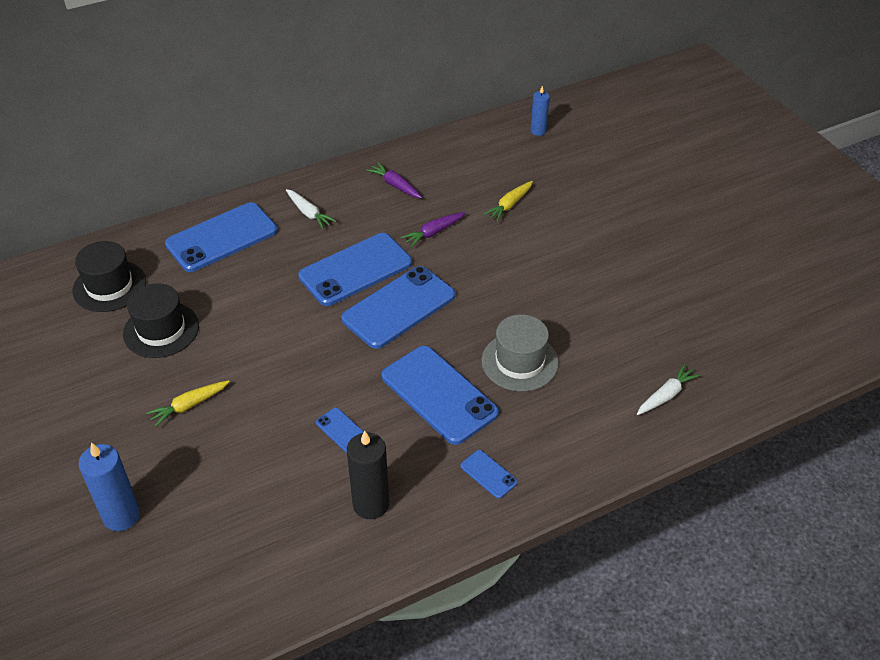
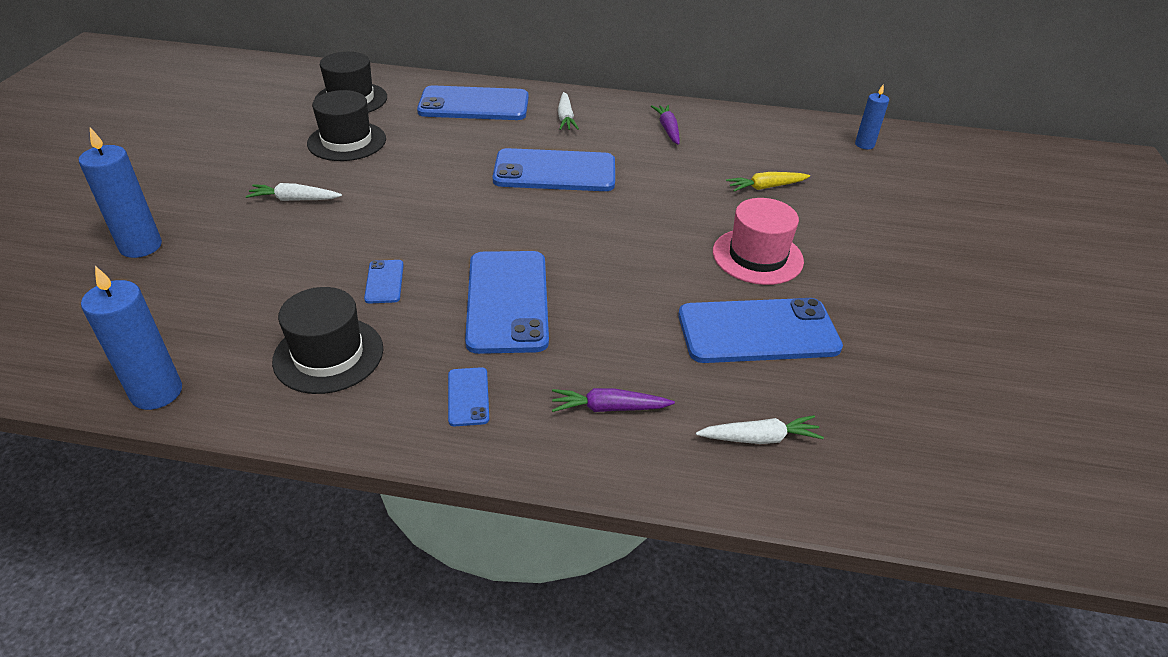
camera: 35 degrees right, 5 degrees down
yellow carrot [146,380,230,427] -> white carrot [246,183,342,201]
blue phone [341,266,456,349] -> blue phone moved to [678,298,843,363]
black candle [347,431,389,519] -> black hat [272,287,383,394]
purple carrot [401,212,465,248] -> purple carrot moved to [552,388,675,412]
grey hat [481,314,559,391] -> none
none -> blue candle [81,266,182,410]
none -> pink hat [713,198,804,285]

